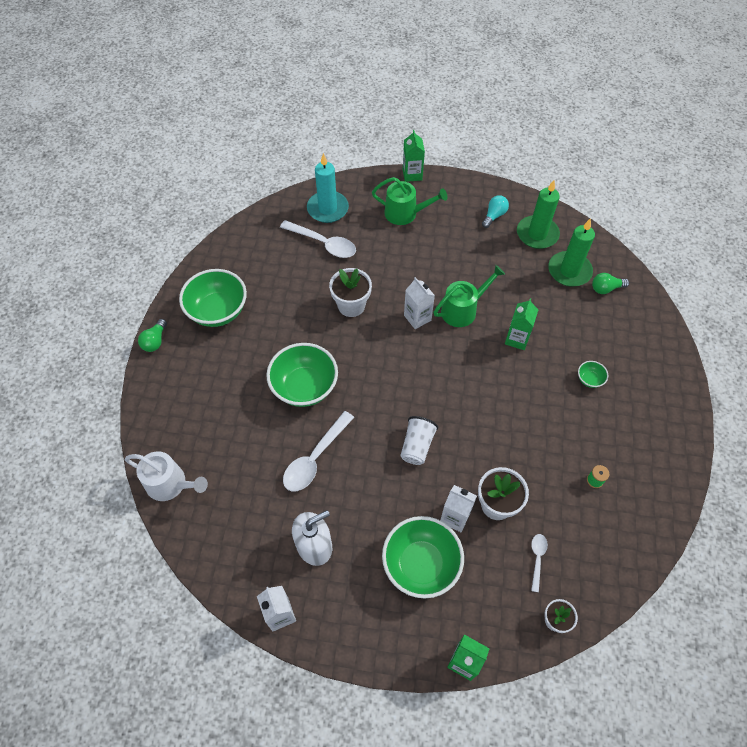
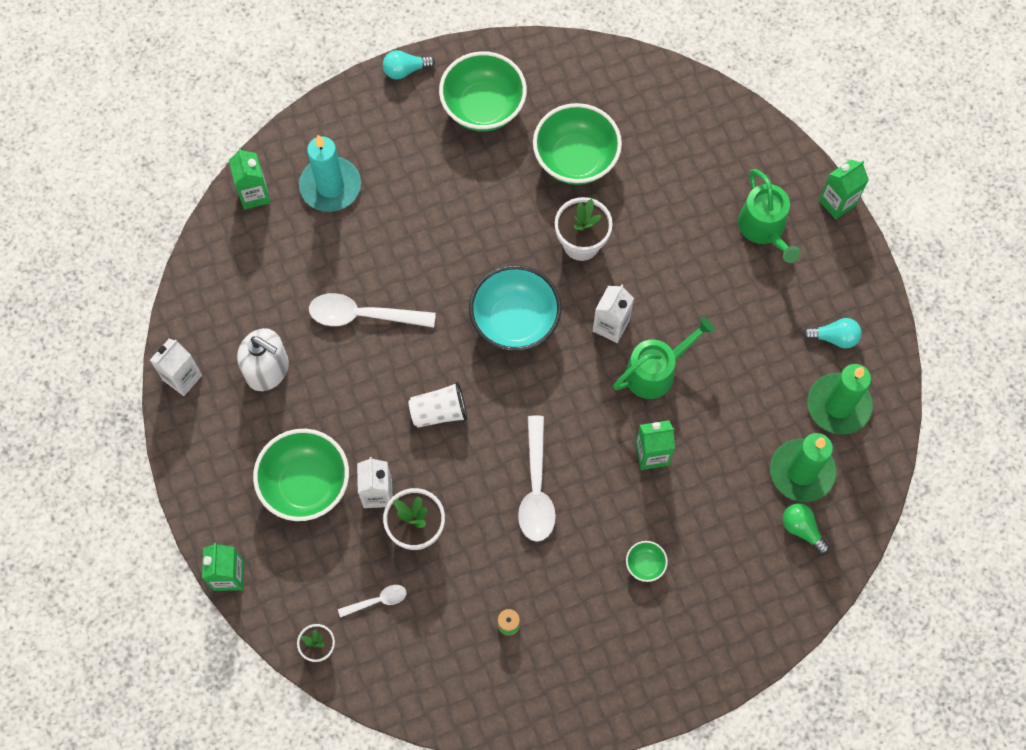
camera: 60 degrees right, 10 degrees up
white watering can [125,451,208,501] -> green carton [229,148,271,209]
green light bulb [138,319,167,352] -> turquoise light bulb [383,50,435,79]
green bowl [266,343,338,407] -> green bowl moved to [533,103,622,185]
white spoon [280,220,356,258] -> white spoon moved to [518,416,556,542]
turquoise candle [307,153,349,223] -> turquoise candle moved to [299,135,361,212]
green watering can [434,265,505,327] -> green watering can turned 60 degrees counterclockwise [613,317,715,399]
none -> turquoise bowl [469,265,561,351]

